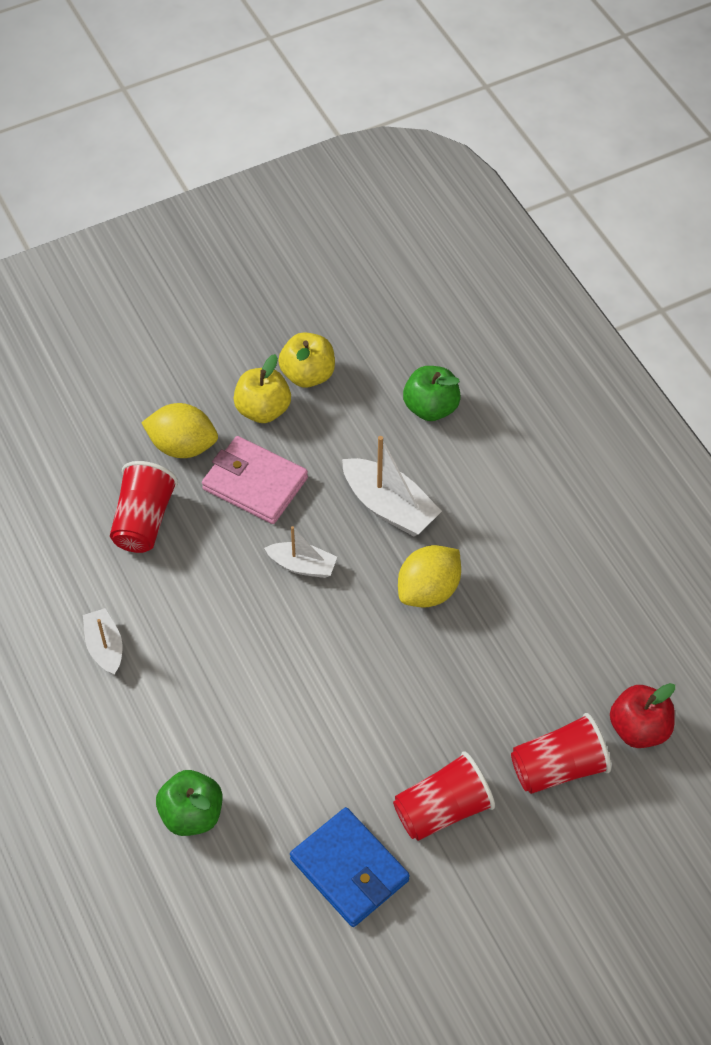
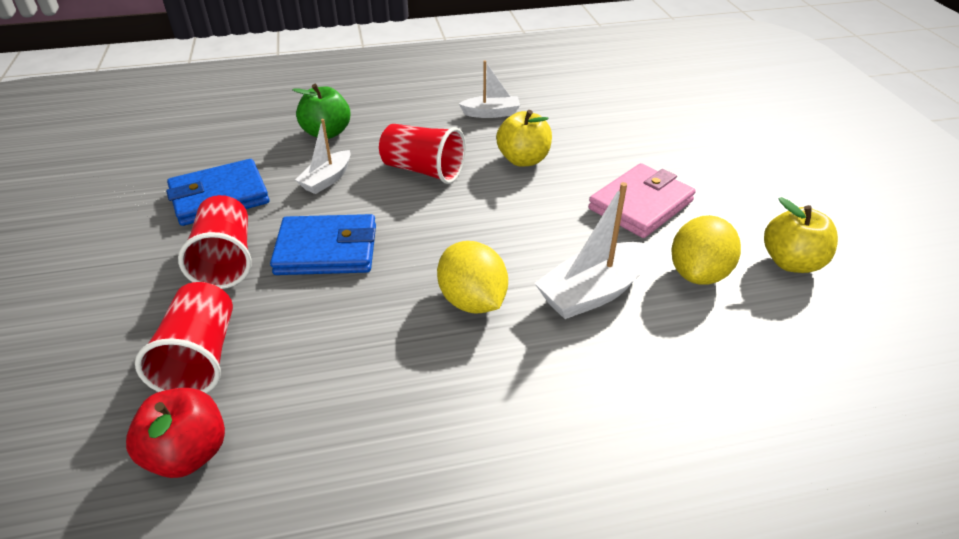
camera: 105 degrees right, 15 degrees down
red cup [110,461,178,553] -> red cup moved to [379,124,466,184]
yellow lemon [141,403,218,458] -> yellow lemon moved to [671,215,741,285]
yellow apple [234,354,291,423] -> yellow apple moved to [496,110,552,167]
white boat [264,526,337,578] -> white boat moved to [295,119,351,194]
green apple [403,366,461,421] -> none
none -> blue wallet [270,214,376,275]

